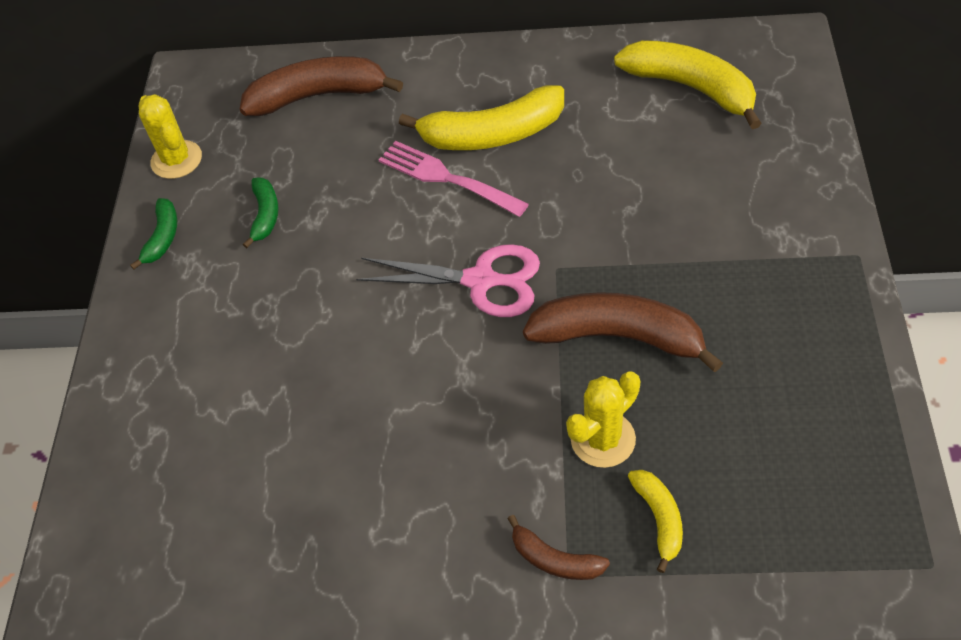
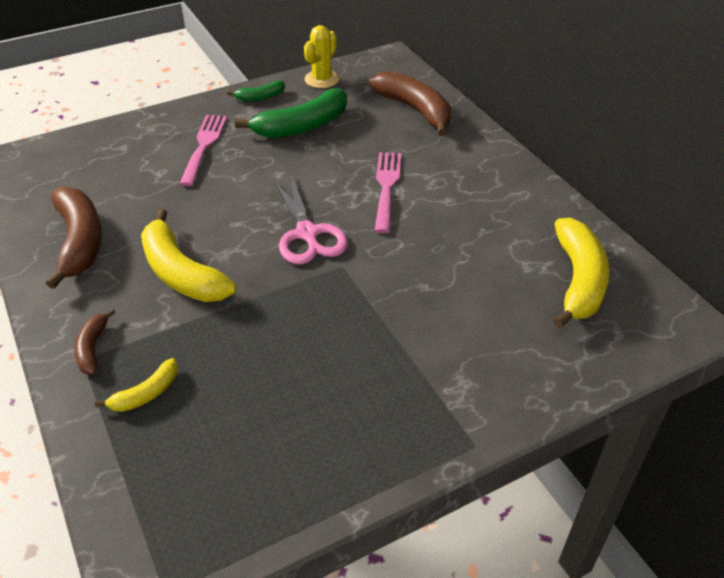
camera: 55 degrees right, 10 degrees down
green banana [243,177,278,248] -> green banana [235,88,347,138], size x1.96
yellow banana [399,85,564,150] -> yellow banana moved to [141,209,237,302]
brown banana [523,292,723,372] -> brown banana moved to [46,187,102,289]
yellow cactus [566,371,640,468] -> none
none -> pink fork [180,115,227,186]

